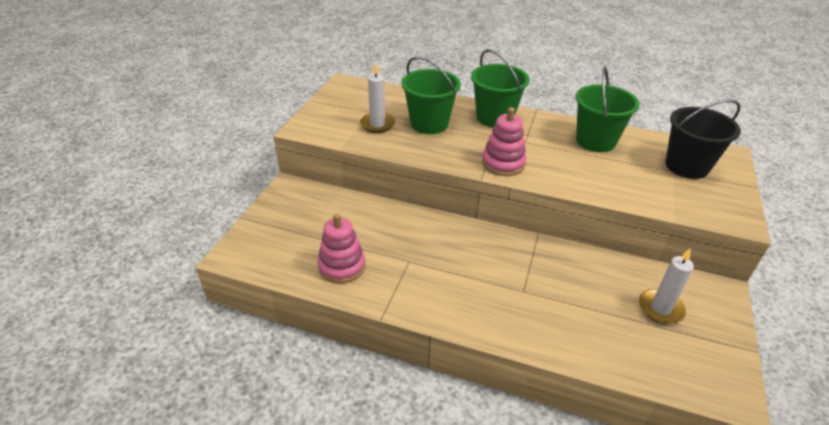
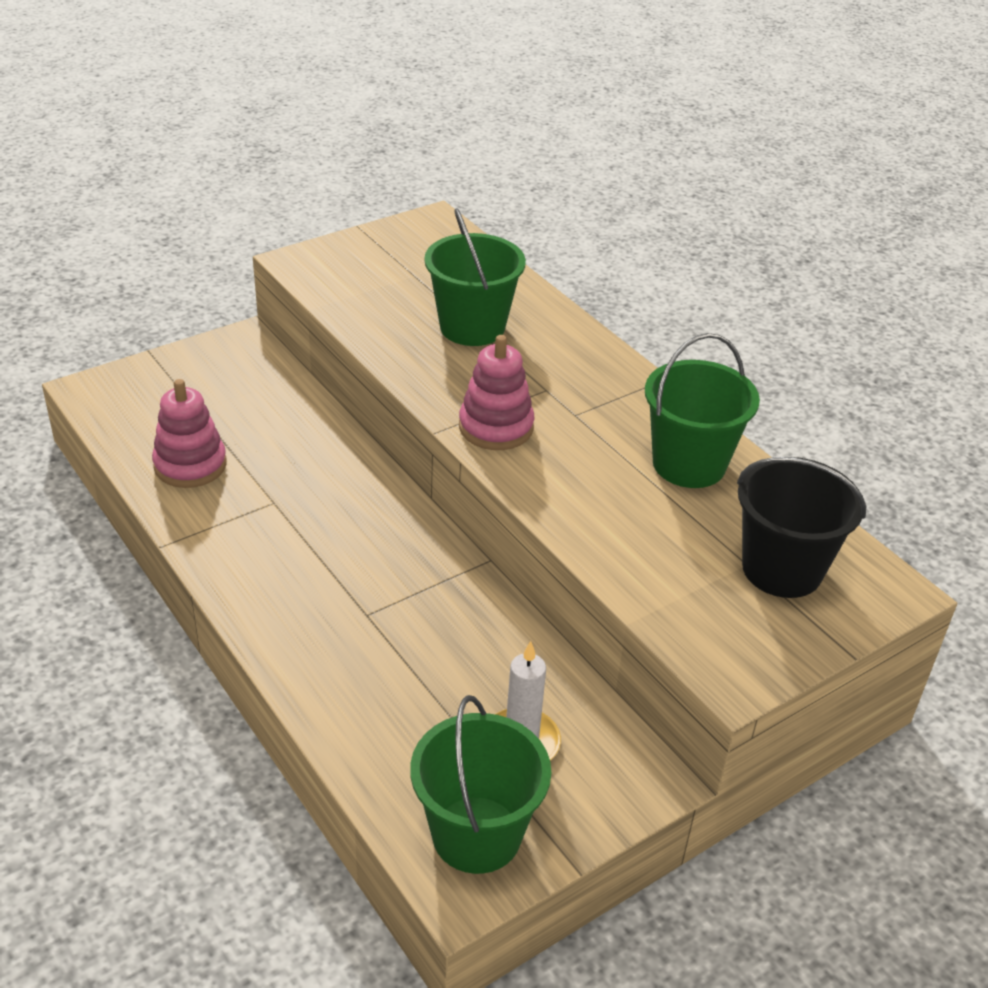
camera: 35 degrees right, 0 degrees up
white candle [360,62,395,133] -> none
green bucket [471,49,530,127] -> green bucket moved to [410,695,551,874]

